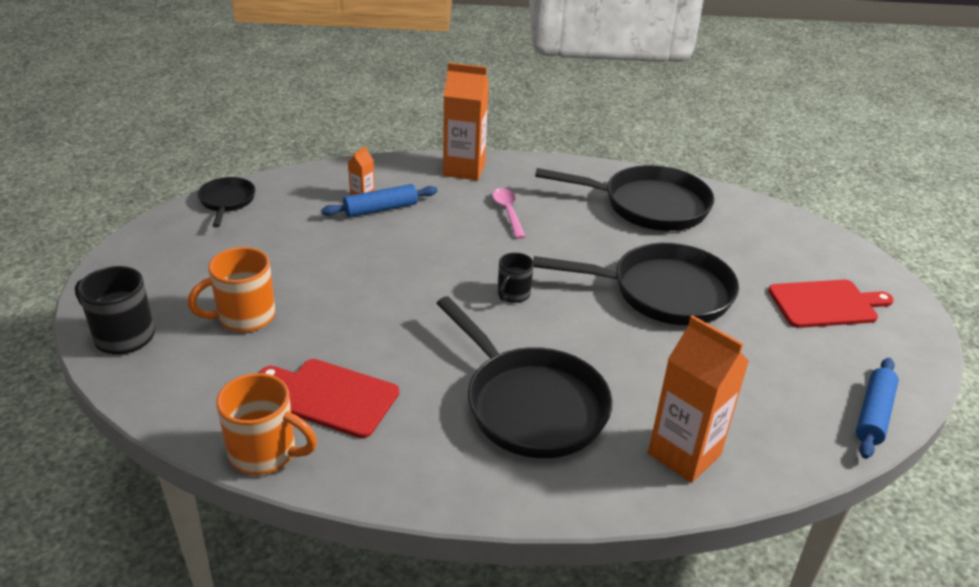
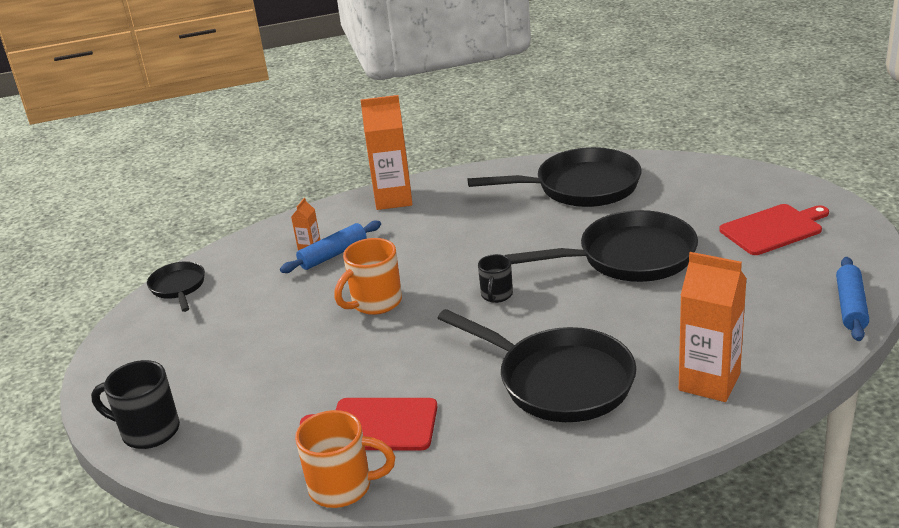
camera: 10 degrees left, 5 degrees down
orange mug [187,247,275,332] -> orange mug moved to [334,238,402,315]
pink spoon [492,188,526,239] -> none

